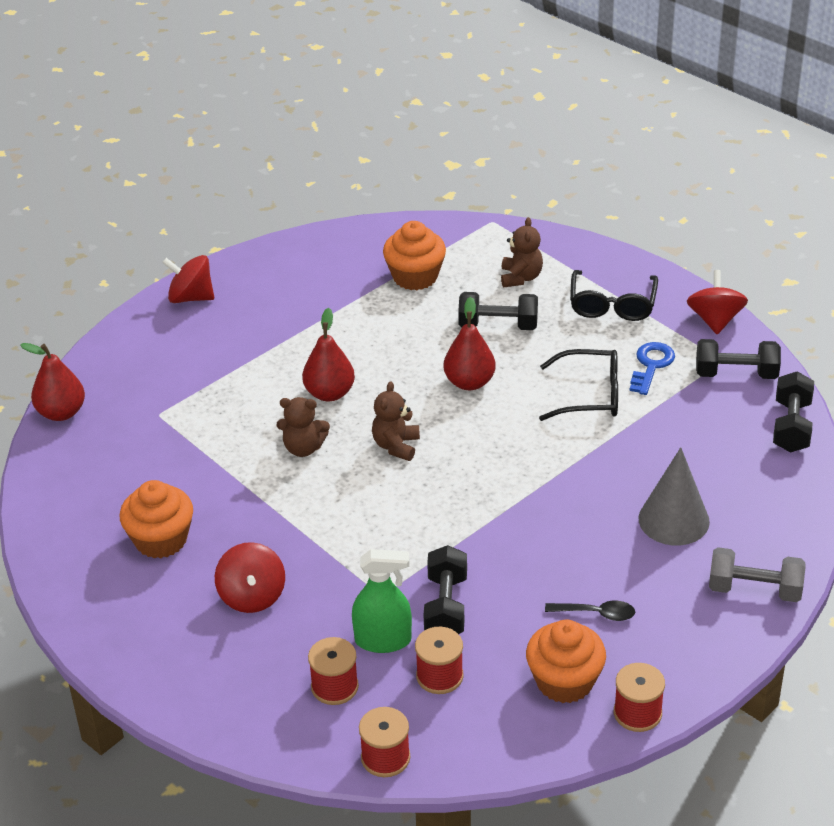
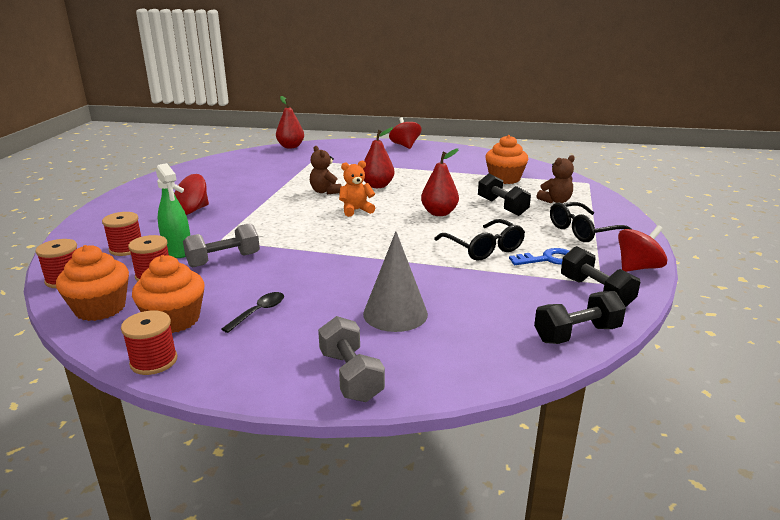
camera: 55 degrees right, 15 degrees down
orange cupcake [120,480,193,558] -> orange cupcake moved to [56,245,129,321]
brown teddy bear [372,381,420,461] -> orange teddy bear [339,161,375,217]
black dumbbell [424,545,467,634] -> grey dumbbell [183,223,260,267]
black spoon [545,601,635,621] -> black spoon turned 120 degrees counterclockwise [222,292,284,333]

